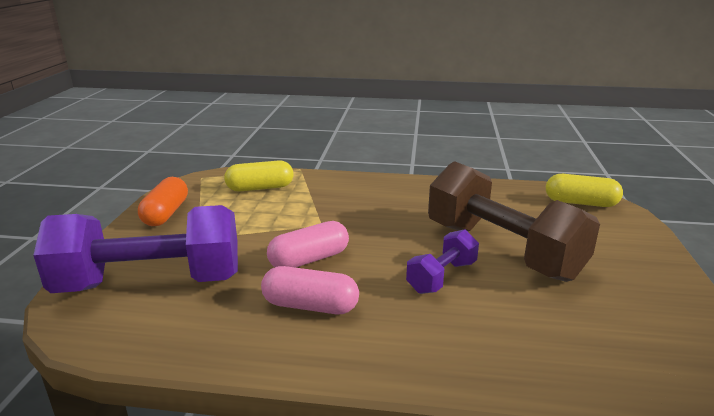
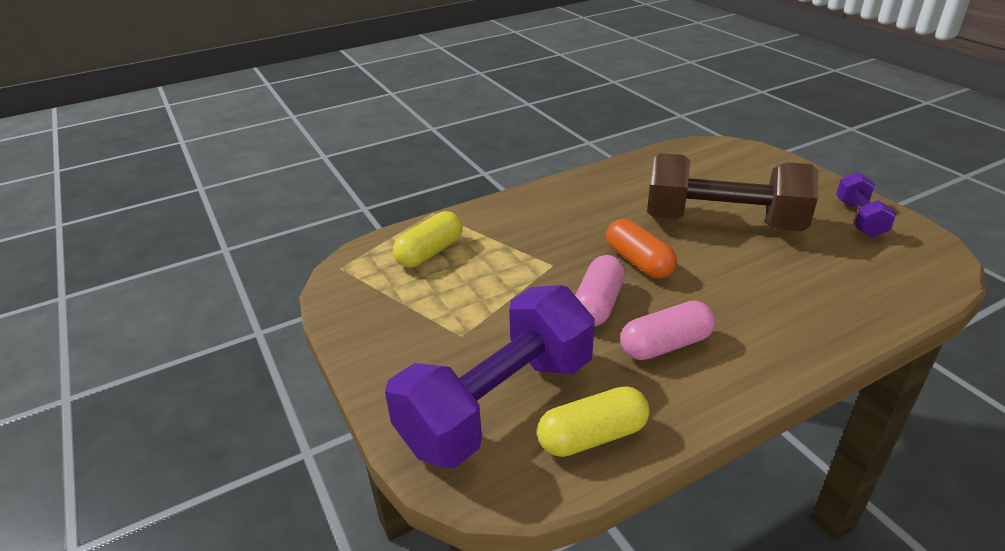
camera: 35 degrees left, 10 degrees up
orange capsule [138,177,188,226] -> orange capsule moved to [606,219,677,279]
purple dumbbell [406,229,479,294] -> purple dumbbell moved to [836,172,897,237]
yellow capsule [546,174,623,207] -> yellow capsule moved to [537,386,650,457]

